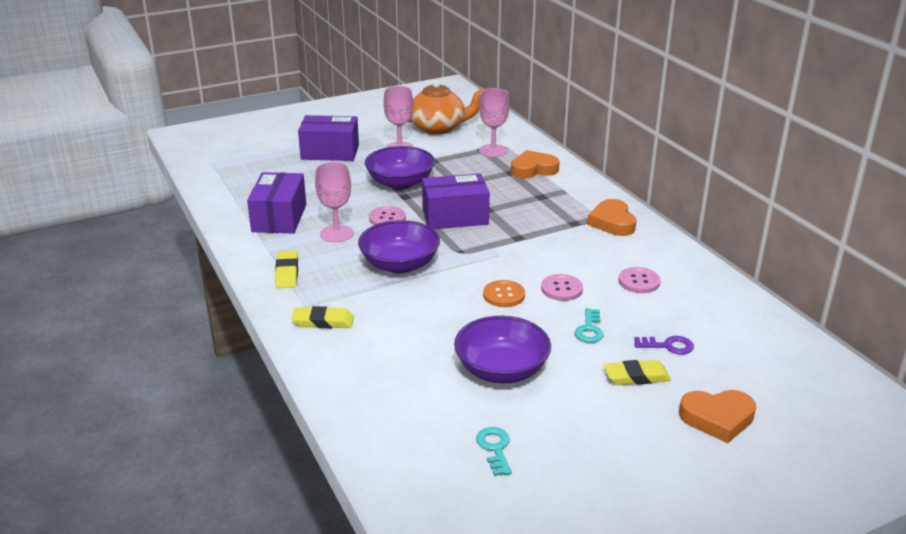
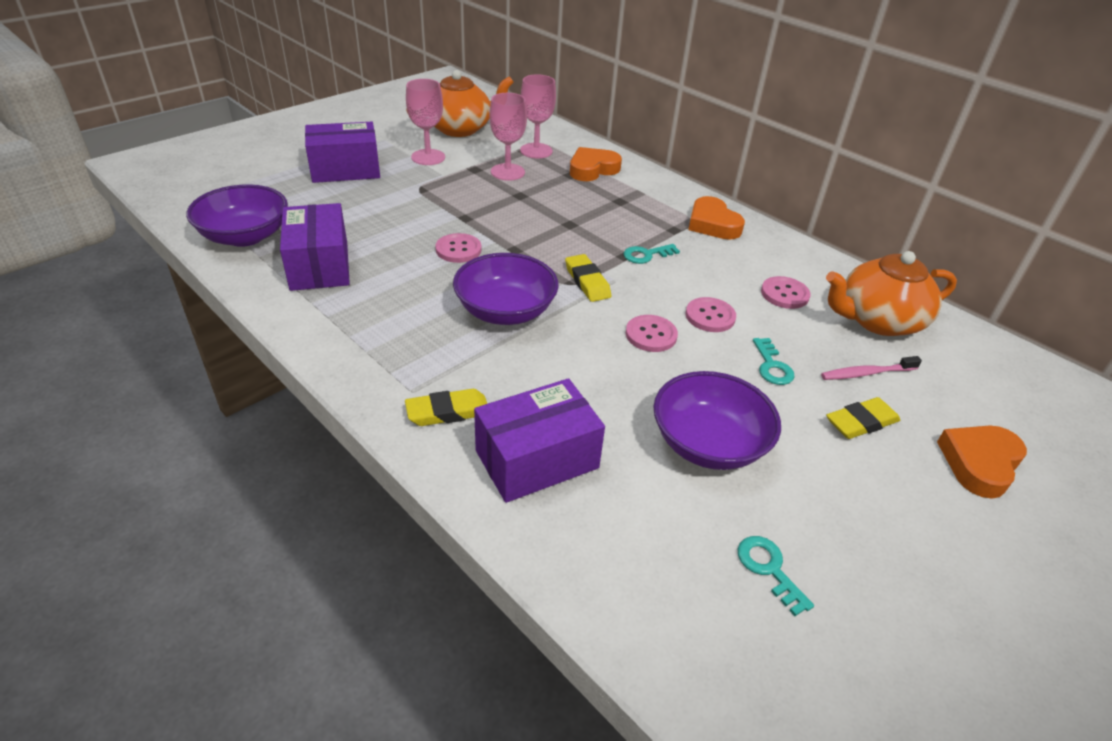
camera: 20 degrees left, 10 degrees up
yellow eraser [275,251,298,288] -> yellow eraser moved to [565,254,611,302]
pink goblet [315,162,354,242] -> pink goblet moved to [490,93,527,181]
purple bowl [365,146,435,190] -> purple bowl moved to [186,184,288,247]
purple box [422,173,490,229] -> purple box moved to [474,378,605,503]
orange button [483,280,525,307] -> pink button [625,315,678,352]
purple key [634,336,694,354] -> pink toothbrush [821,356,922,380]
orange heart [679,390,756,443] -> orange heart turned 150 degrees clockwise [937,426,1027,499]
none -> turquoise key [624,244,680,264]
none -> orange teapot [826,251,957,336]

